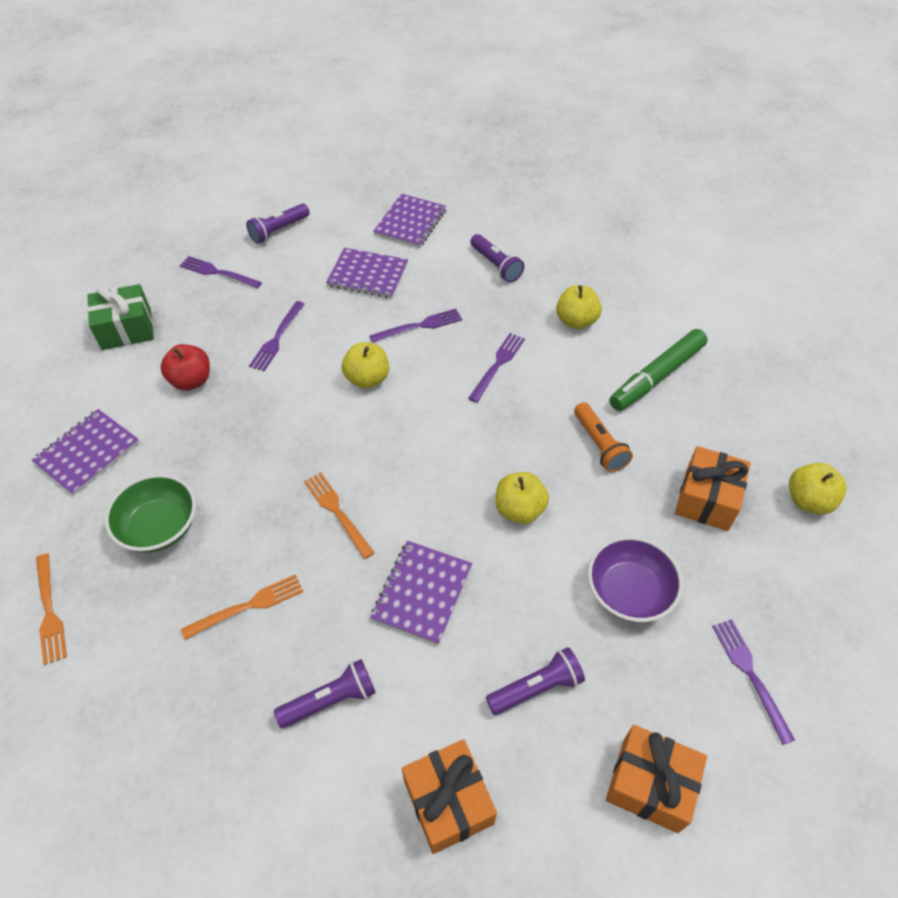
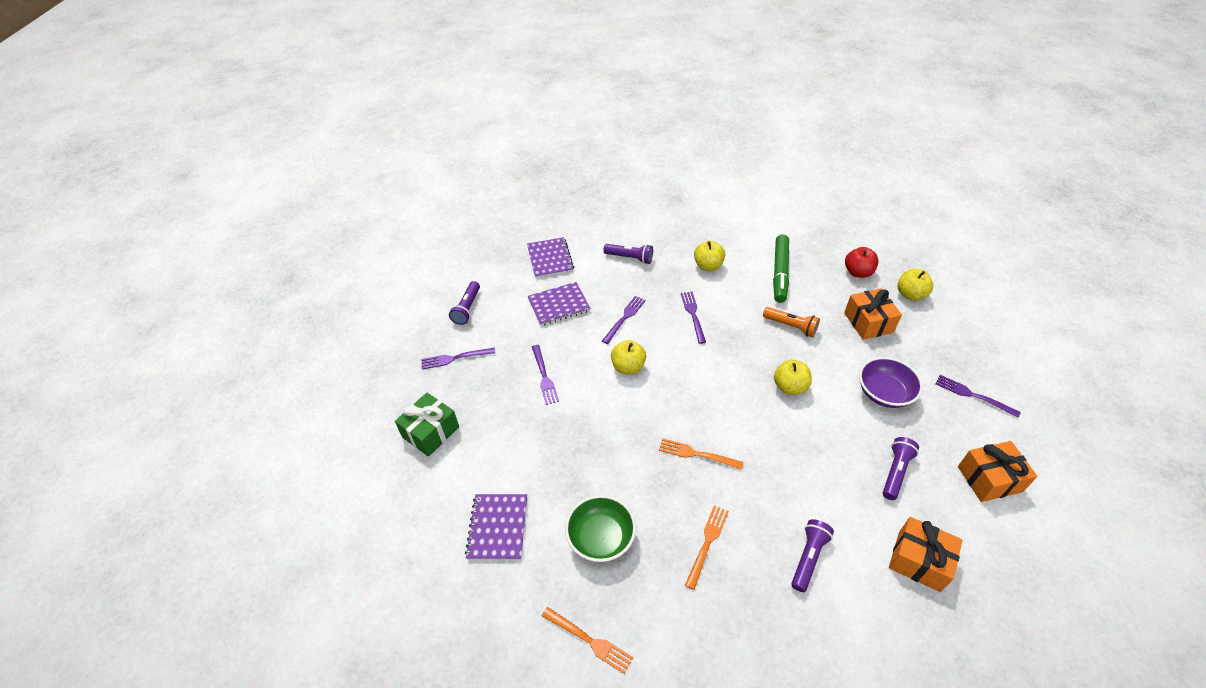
camera: 35 degrees left, 5 degrees down
red apple [160,344,210,391] -> red apple moved to [845,247,879,278]
purple notebook [370,541,472,645] -> none

